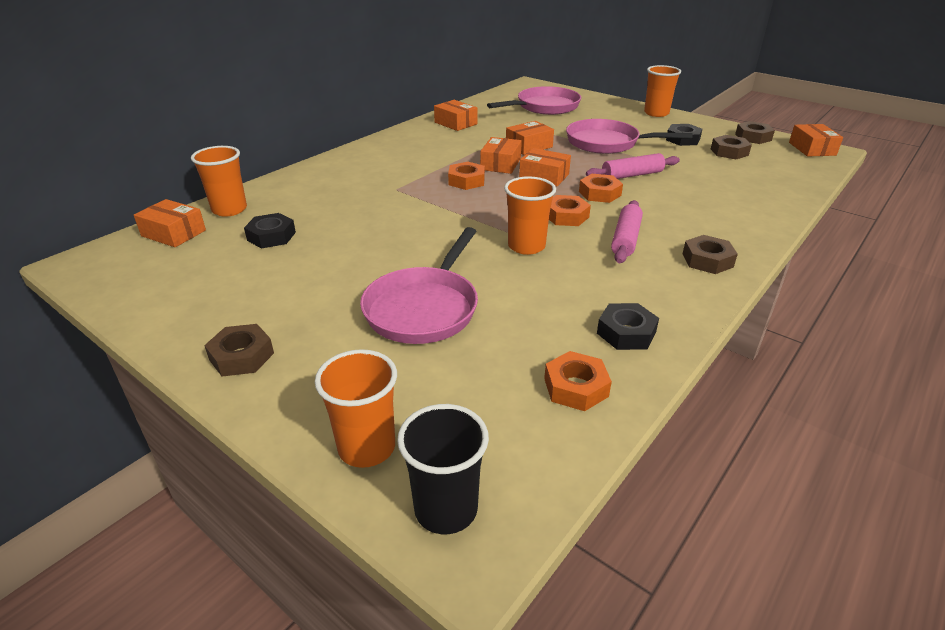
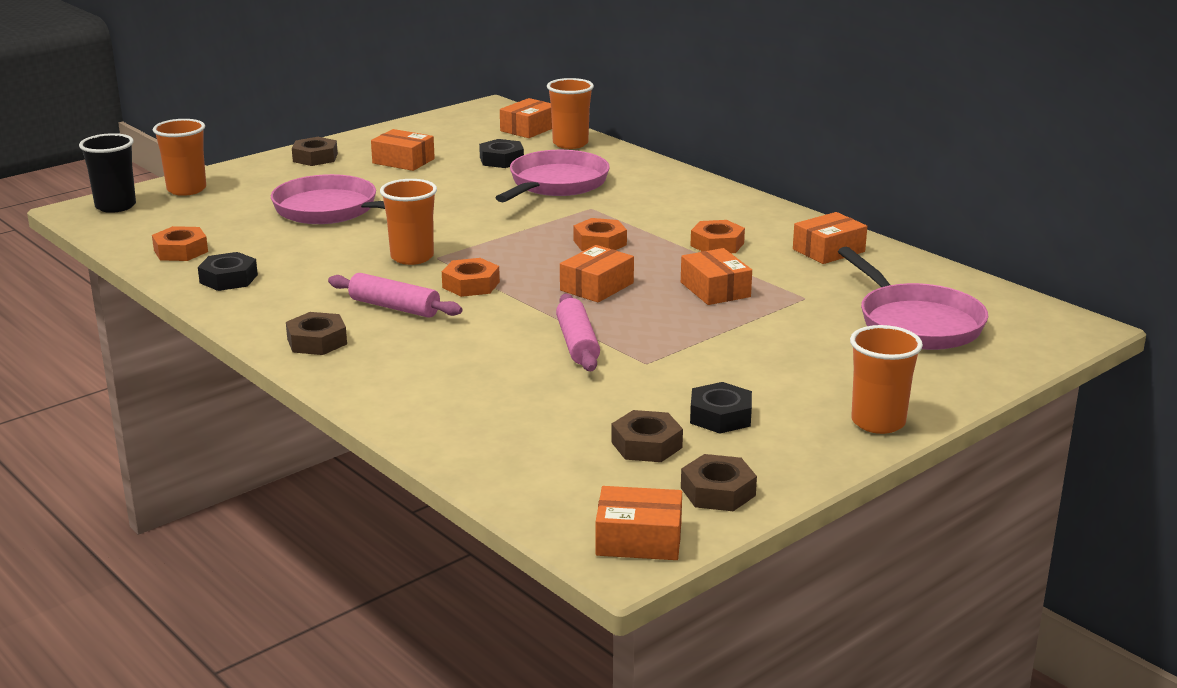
camera: 100 degrees right, 10 degrees down
orange box [480,137,522,174] -> orange box moved to [371,129,435,171]
pink pan [566,119,693,154] -> pink pan moved to [496,150,610,202]
orange nut [579,174,623,203] -> orange nut moved to [690,220,745,253]

